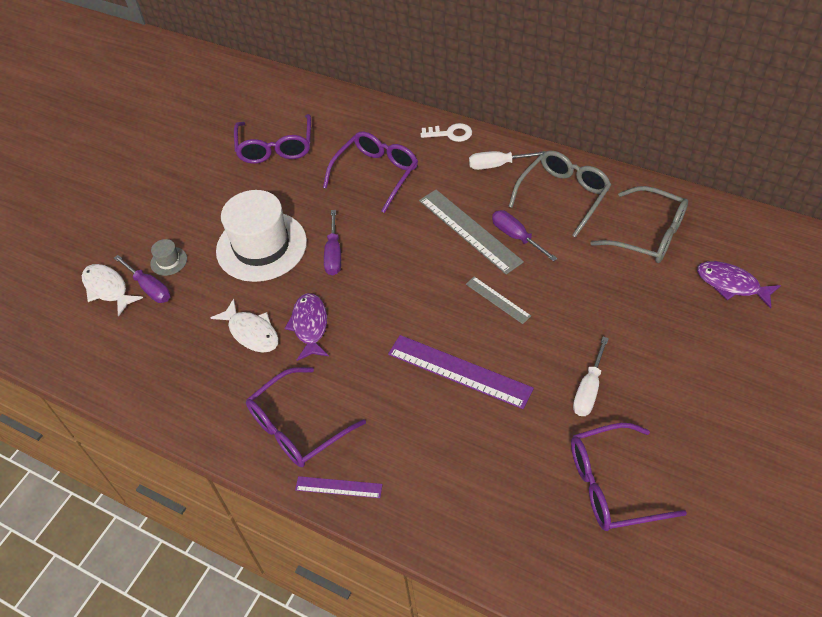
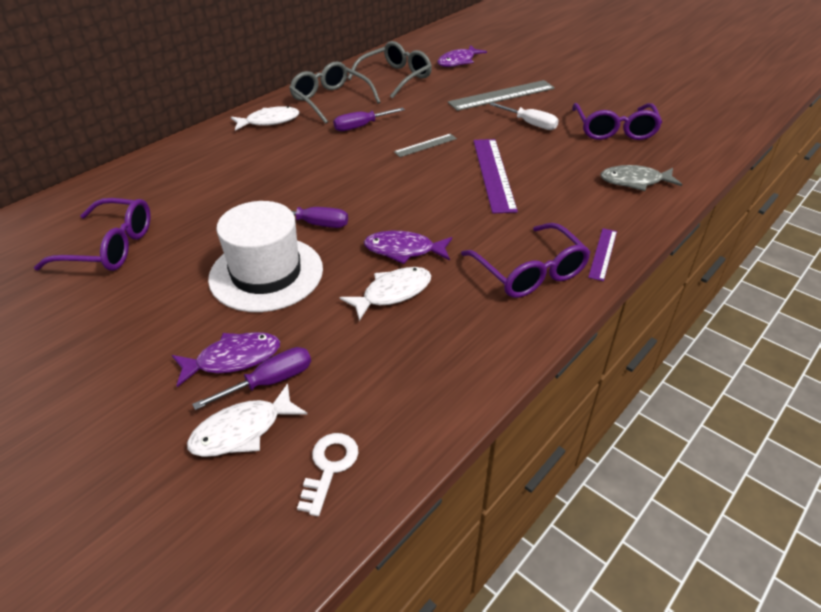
camera: 80 degrees left, 10 degrees down
grey hat [150,239,187,276] -> purple fish [172,332,280,387]
purple glasses [323,132,418,213] -> none
purple ruler [388,335,534,409] -> purple ruler turned 45 degrees counterclockwise [473,139,518,213]
grey ruler [419,190,524,275] -> grey ruler moved to [448,80,555,111]
white key [421,123,472,142] -> white key moved to [297,433,359,516]
white screwdriver [469,151,546,170] -> white fish [231,106,299,131]
none -> grey fish [600,165,682,191]

